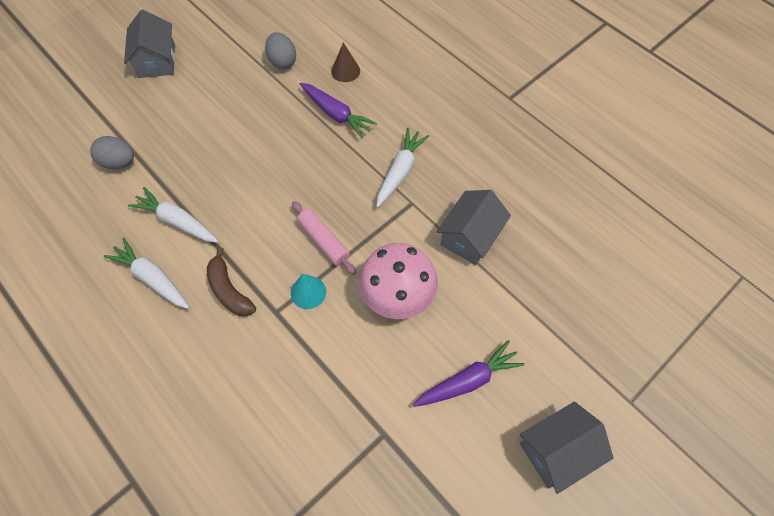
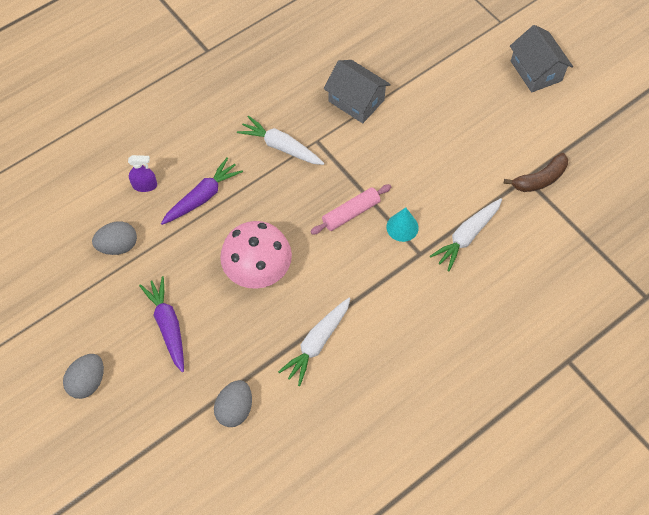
camera: 85 degrees left, 0 degrees up
white carrot [104,237,190,309] -> white carrot moved to [430,198,502,271]
grey house [124,9,175,78] -> grey egg [63,354,104,399]
brown banana [207,247,256,316] -> brown banana moved to [504,153,568,192]
brown cone [331,43,360,82] -> purple spray bottle [128,155,157,192]
pink mushroom [359,243,438,319] -> pink mushroom moved to [220,221,292,289]
purple carrot [413,340,525,407] -> purple carrot moved to [139,276,184,372]

